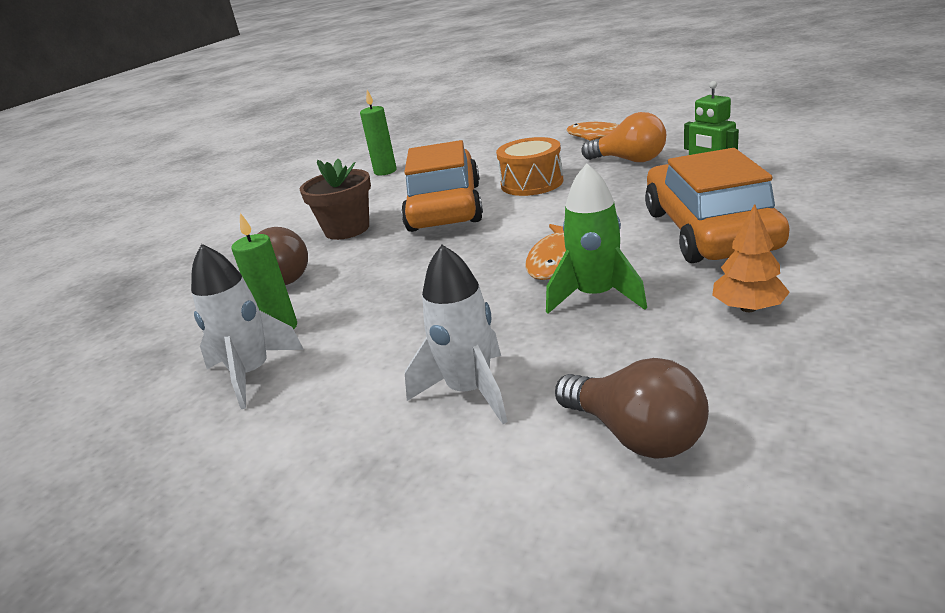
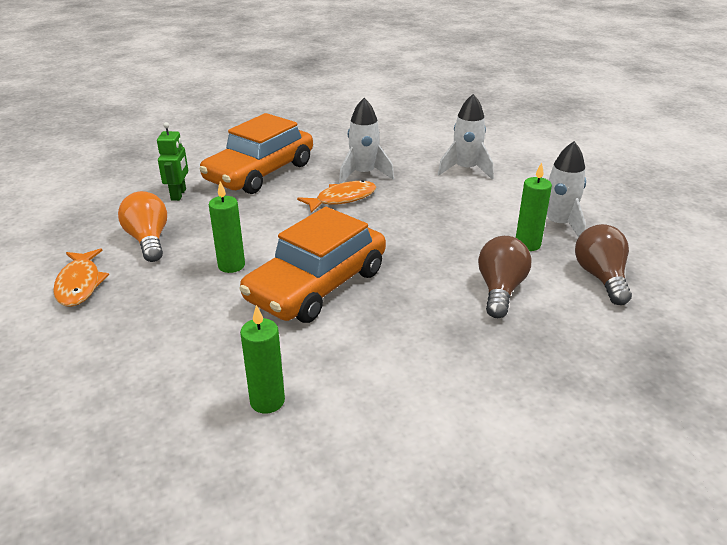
camera: 145 degrees left, 5 degrees up
brown flower pot [300,159,371,240] -> none
orange drum [496,137,563,196] -> green candle [209,181,245,273]
green rocket [546,163,647,314] -> white rocket [339,98,394,184]
brown light bulb [555,358,709,459] -> brown light bulb moved to [575,224,632,305]
orange tree [712,204,790,312] -> none

